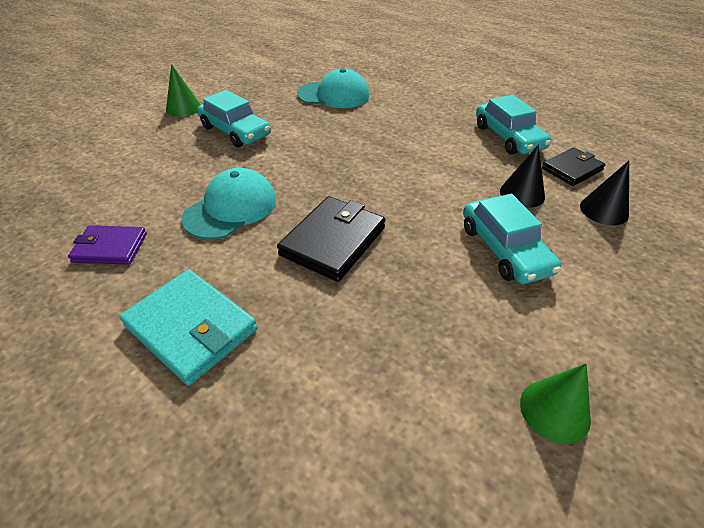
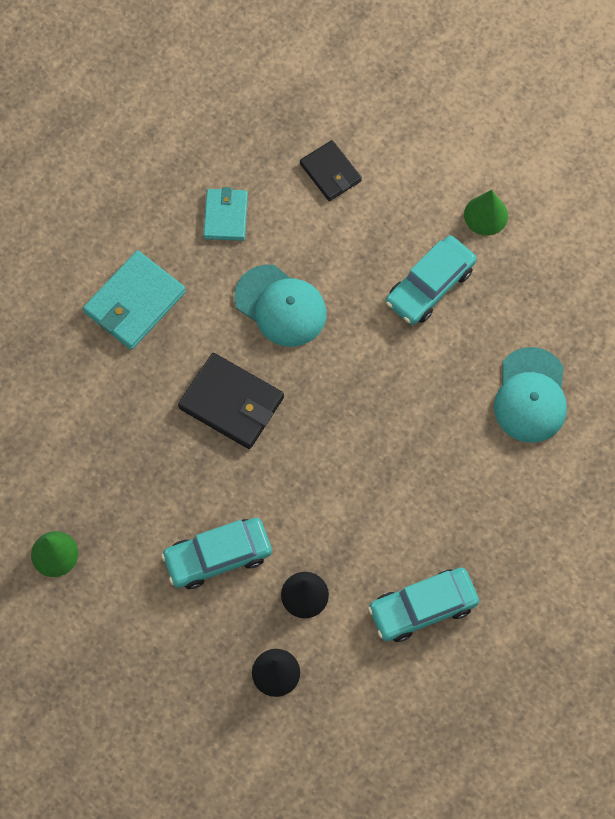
camera: 90 degrees right, 25 degrees up
purple wallet [68,225,147,265] -> turquoise wallet [203,187,248,241]
black wallet [542,148,606,186] -> black wallet moved to [300,140,362,201]

